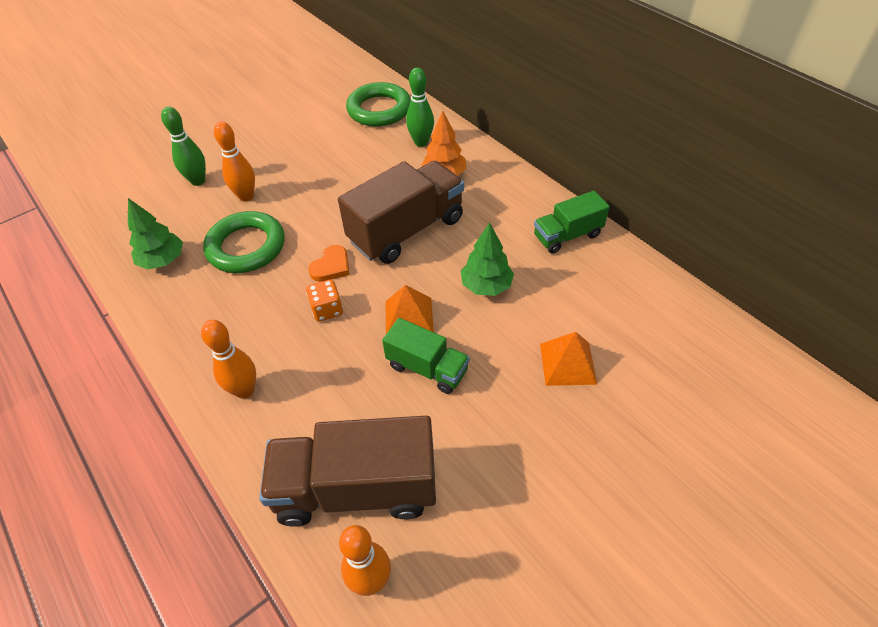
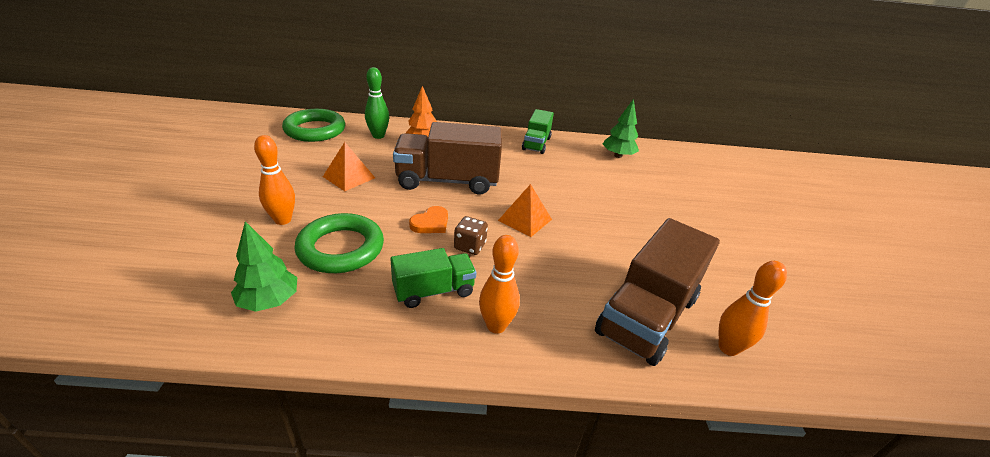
camera: 55 degrees left, 15 degrees down
green bowling pin [161,107,206,186] -> none
orange dice [306,280,343,322] -> brown dice [454,216,488,255]
orange heart [308,245,349,282] -> orange heart turned 60 degrees clockwise [409,206,448,233]
brown truck [338,161,464,264] -> brown truck turned 90 degrees counterclockwise [393,122,502,195]
green truck [382,318,470,394] -> green truck moved to [390,248,476,308]
green tree [461,222,514,296] -> green tree moved to [603,99,639,158]
orange pyramid [540,332,597,386] -> orange pyramid moved to [323,142,375,191]

